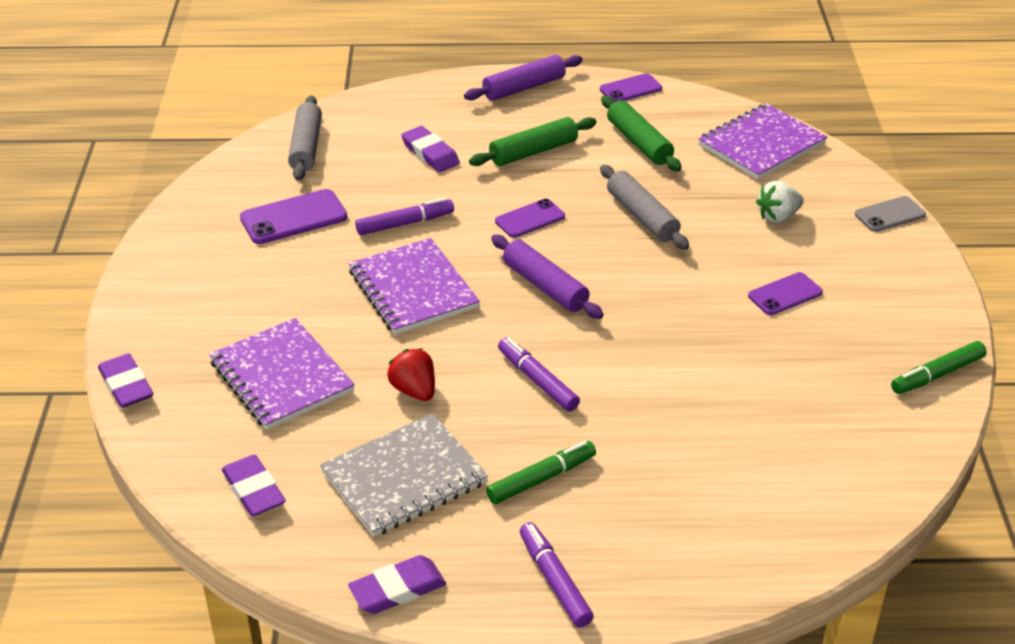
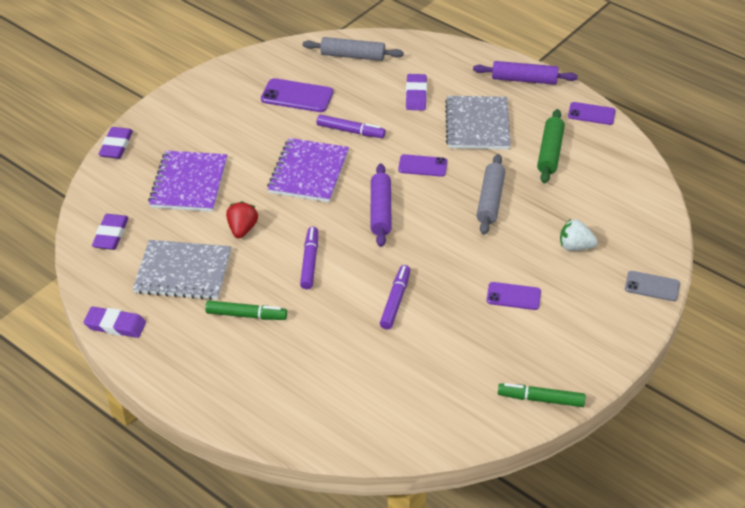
camera: 40 degrees right, 5 degrees up
grey rolling pin [288,95,322,181] -> grey rolling pin turned 60 degrees clockwise [303,37,404,61]
green rolling pin [469,117,596,166] -> grey notebook [445,96,511,149]
purple marker [520,522,594,627] -> purple marker moved to [380,265,410,329]
purple notebook [698,103,827,180] -> none

